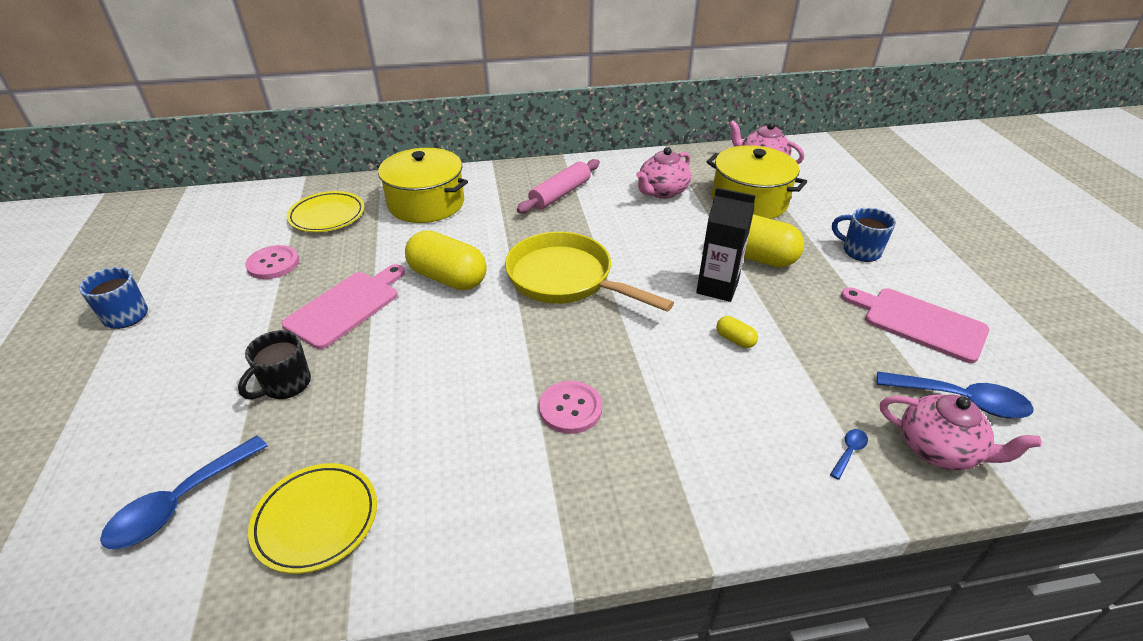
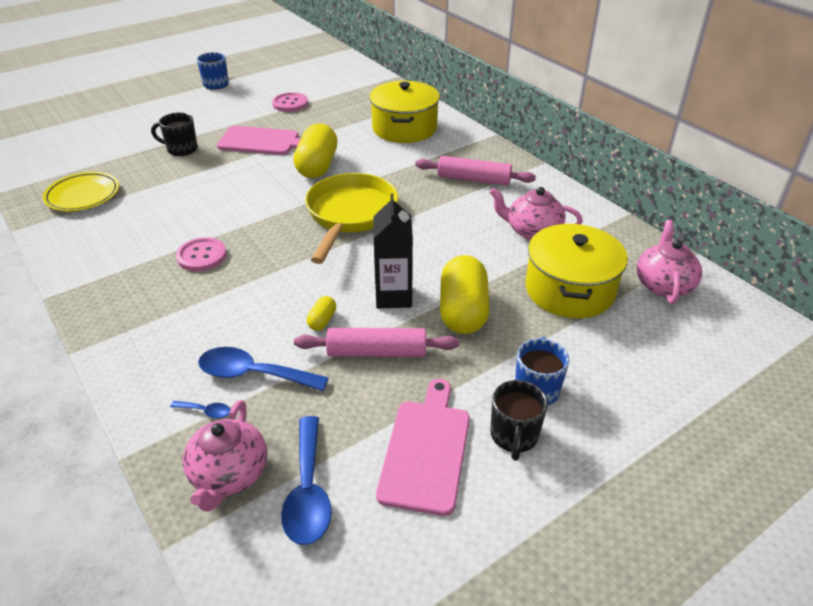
camera: 65 degrees right, 0 degrees up
blue spoon [100,435,268,549] -> blue spoon moved to [198,347,329,391]
yellow plate [287,191,365,232] -> none
none -> pink rolling pin [294,328,459,357]
none -> black mug [490,380,548,461]

